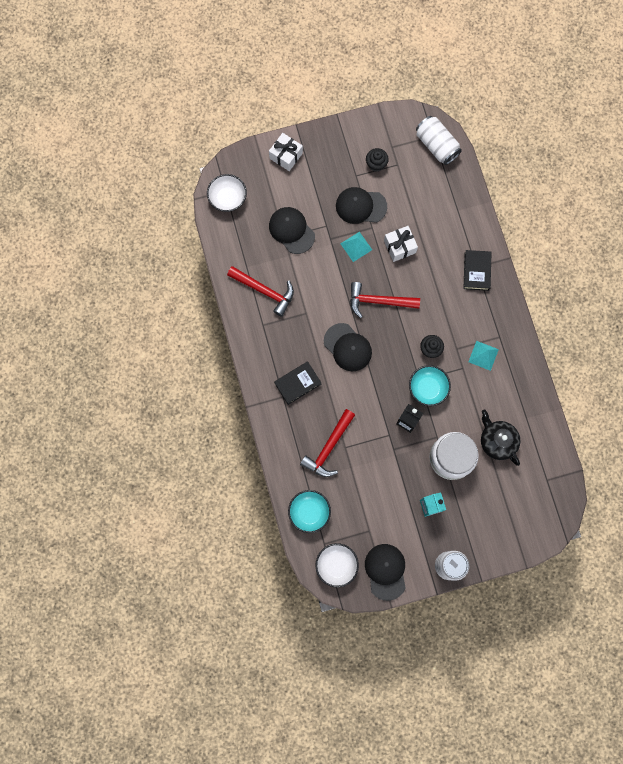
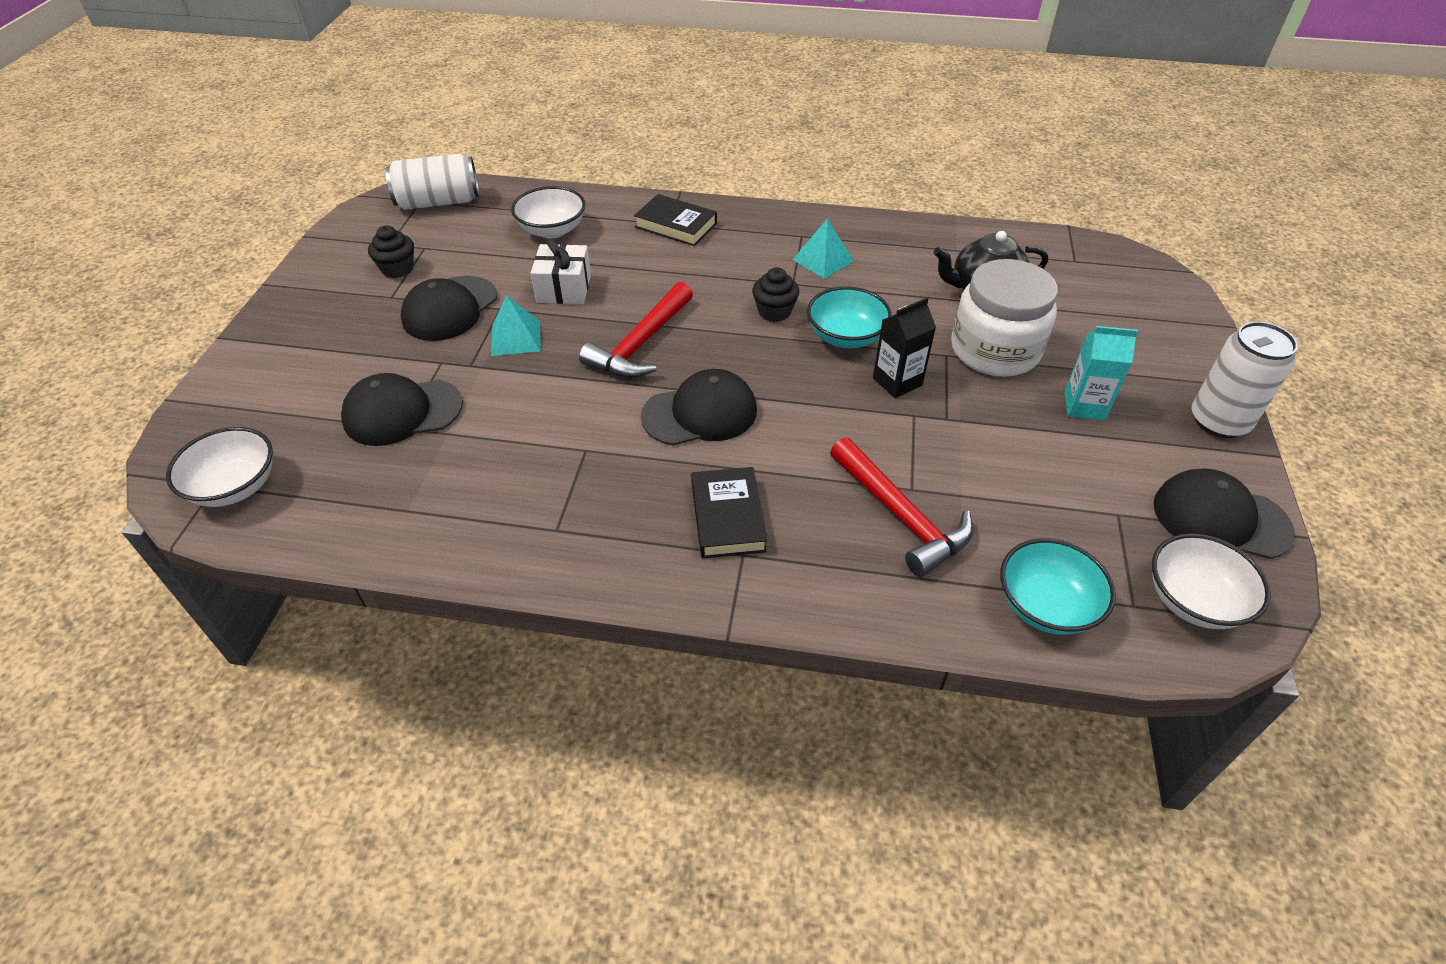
camera: 65 degrees left, 30 degrees down
red hammer [227,266,294,317] -> none
white gift [269,133,303,171] -> none
none -> white bowl [511,186,586,239]

